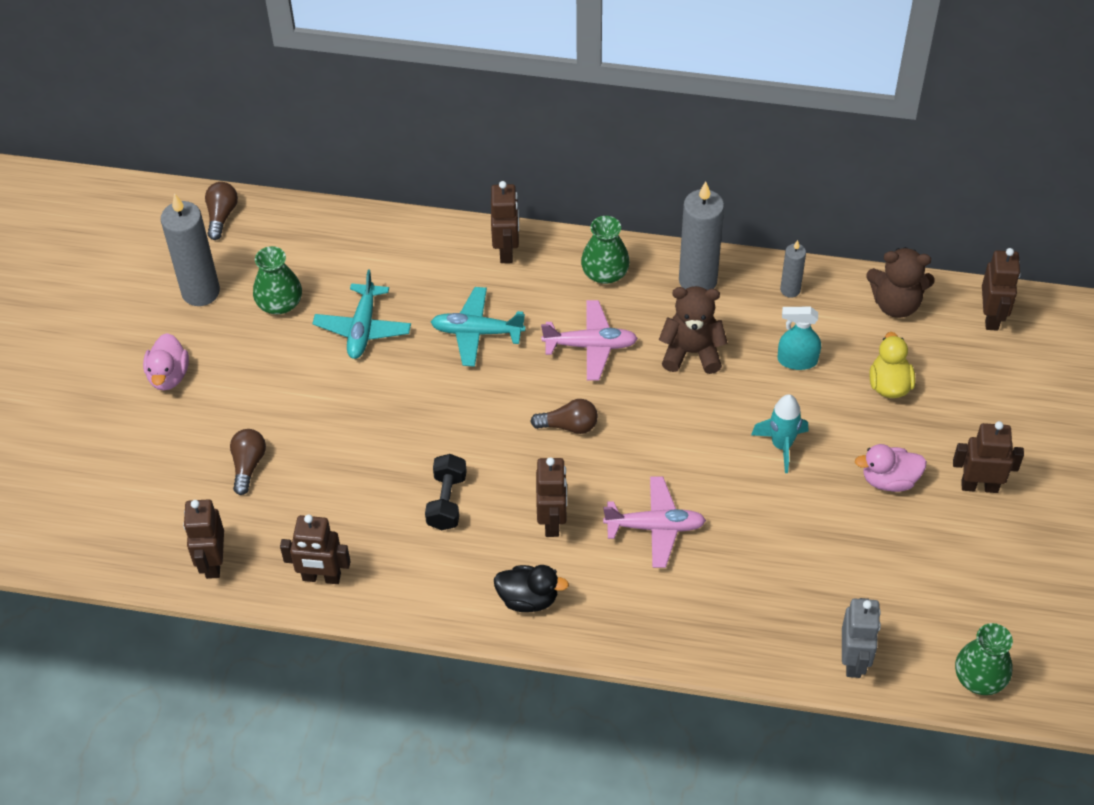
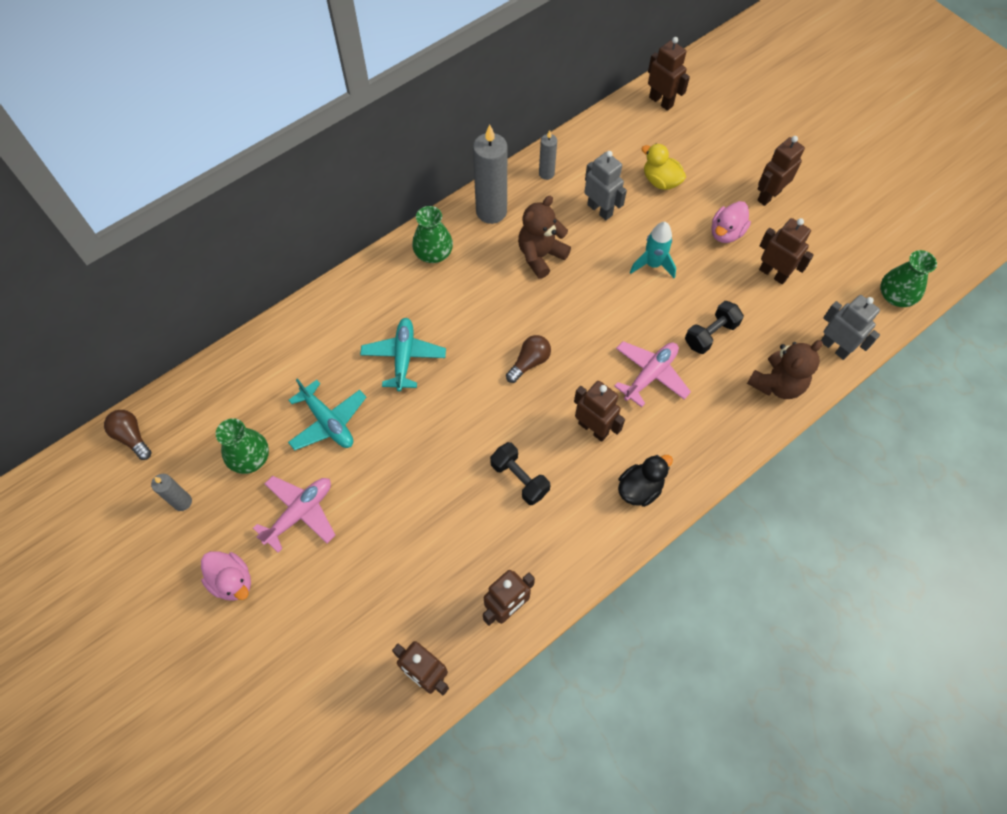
camera: 50 degrees left, 10 degrees up
grey candle [161,193,220,306] -> grey candle [151,474,192,511], size x0.52
brown light bulb [230,429,266,495] -> none
turquoise plane [431,287,526,367] -> turquoise plane turned 135 degrees clockwise [360,318,446,392]
brown robot [491,181,519,263] -> brown robot moved to [759,218,814,284]
pink plane [541,300,638,380] -> pink plane moved to [253,476,335,553]
turquoise spray bottle [777,307,821,370] -> grey robot [585,151,627,220]
brown teddy bear [866,247,935,318] -> brown teddy bear moved to [747,340,823,399]
none -> black dumbbell [685,301,744,354]

